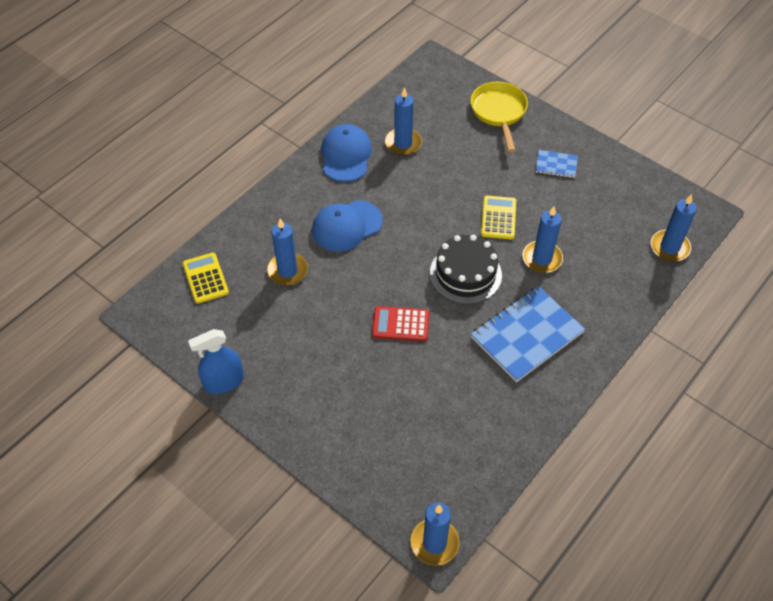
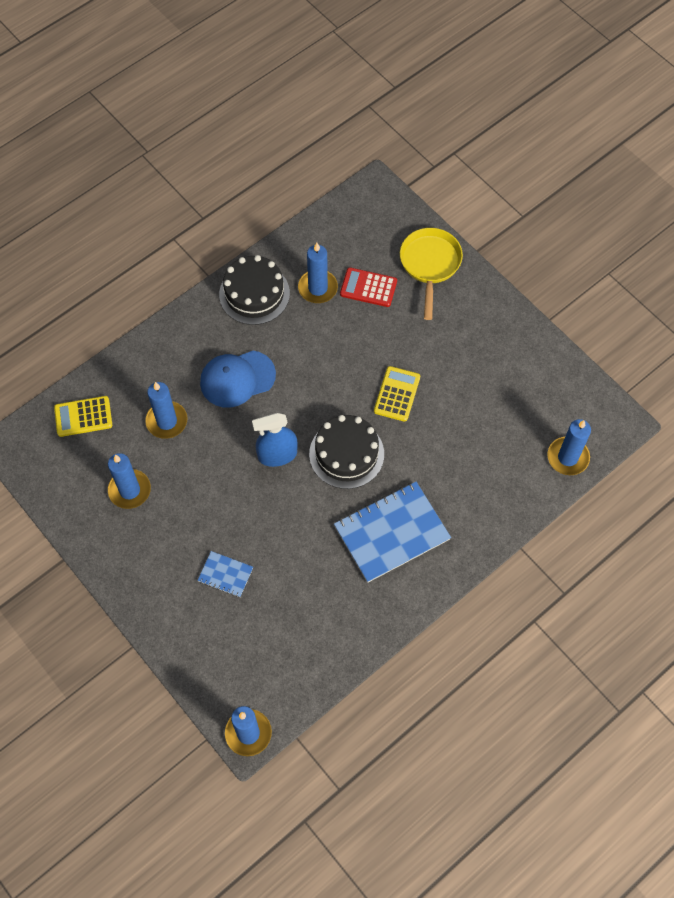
camera: 10 degrees right, 10 degrees up
yellow calculator [183,253,229,304] -> yellow calculator turned 90 degrees counterclockwise [54,396,112,437]
blue spray bottle [188,329,244,394] -> blue spray bottle moved to [252,413,298,467]
blue cap [321,124,372,182] -> black cake [219,255,290,325]
red calculator [372,306,429,341] -> red calculator moved to [340,267,397,307]
blue candle [522,206,563,273] -> blue candle moved to [108,453,151,509]
blue notebook [536,150,578,178] -> blue notebook moved to [197,551,253,597]

